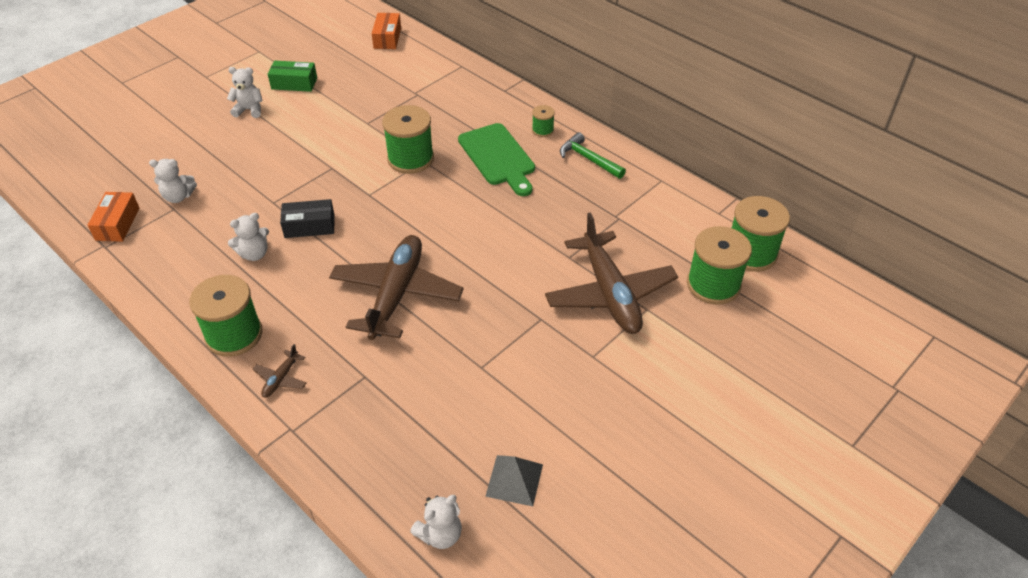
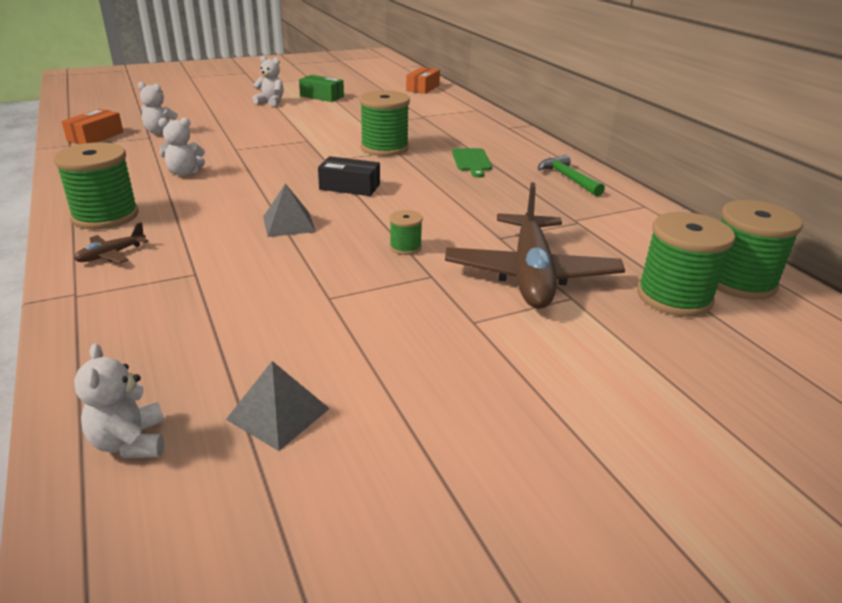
camera: 20 degrees right, 15 degrees down
black box [280,199,335,238] -> black box moved to [318,156,380,196]
brown plane [329,235,464,340] -> grey pyramid [263,183,316,237]
white teddy bear [410,495,462,549] -> white teddy bear turned 90 degrees clockwise [74,343,164,458]
green cutting board [458,123,535,196] -> green cutting board [452,148,492,178], size x0.61
green spool [532,105,555,137] -> green spool moved to [389,210,423,255]

